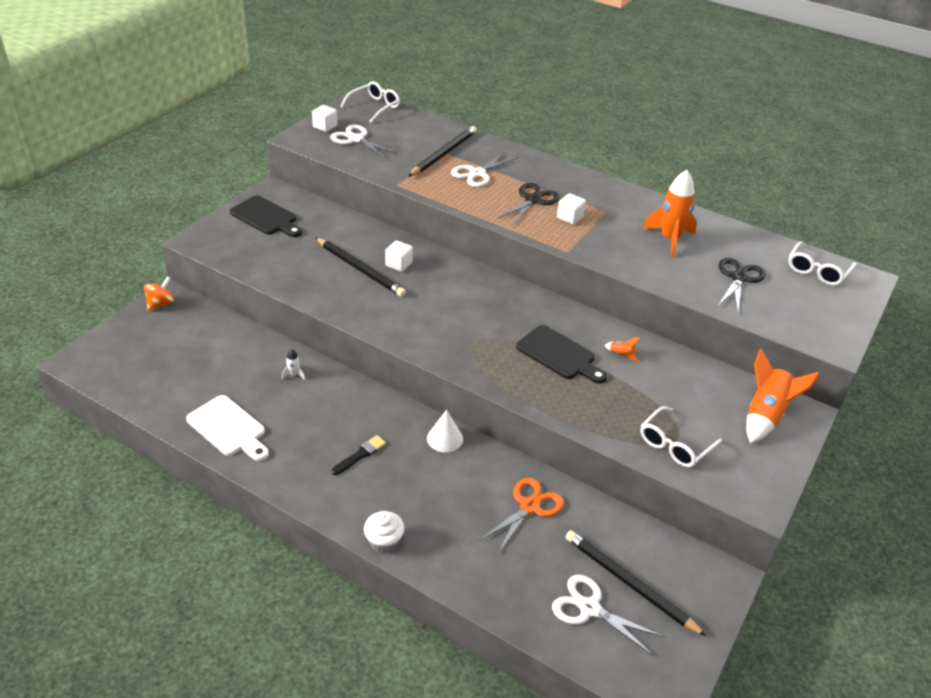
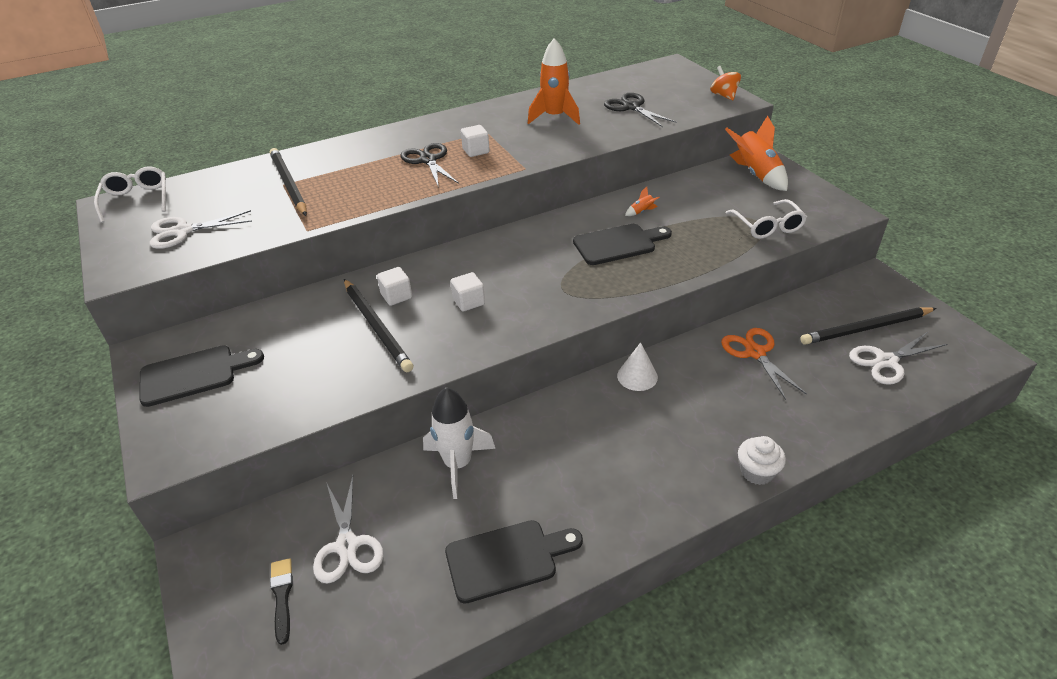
camera: 55 degrees left, 0 degrees up
orange spinning top [144,277,174,311] -> orange spinning top moved to [710,66,741,100]
white cutting board [186,395,269,461] -> black cutting board [445,520,583,604]
white rocket [282,349,305,380] -> white rocket [423,387,495,499], size x2.39
white cube [312,105,337,132] -> white cube moved to [451,272,485,312]
black pencil [315,237,406,297] -> black pencil turned 75 degrees clockwise [344,279,413,372]
black brush [331,435,386,475] -> black brush moved to [270,558,293,645]
white scissors [451,152,518,187] -> white scissors moved to [313,476,384,584]
white glasses [788,241,857,286] -> none

